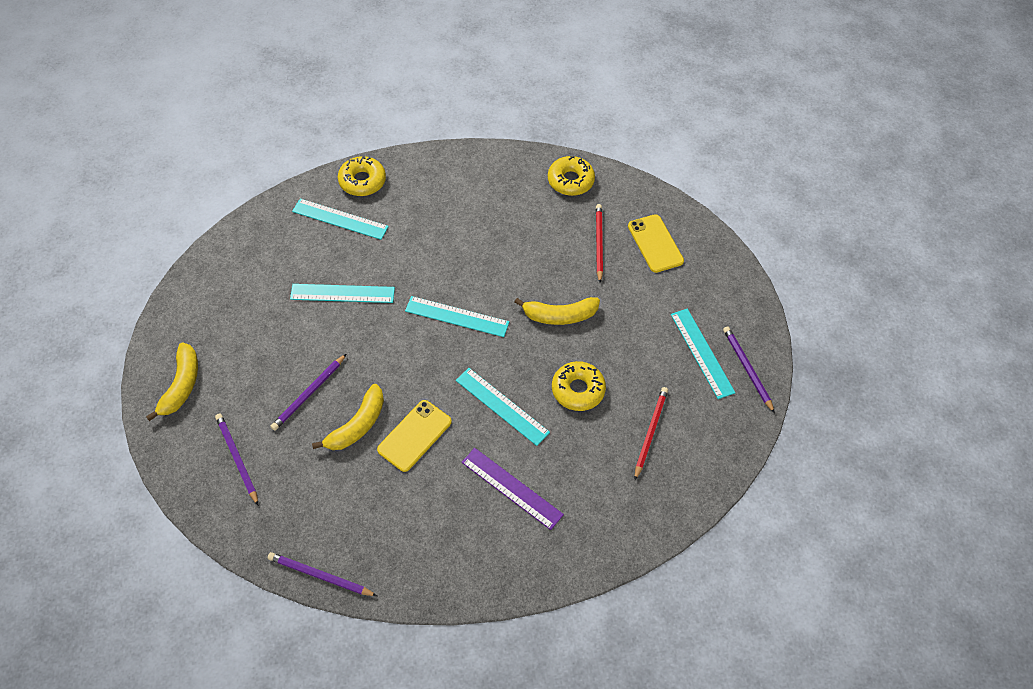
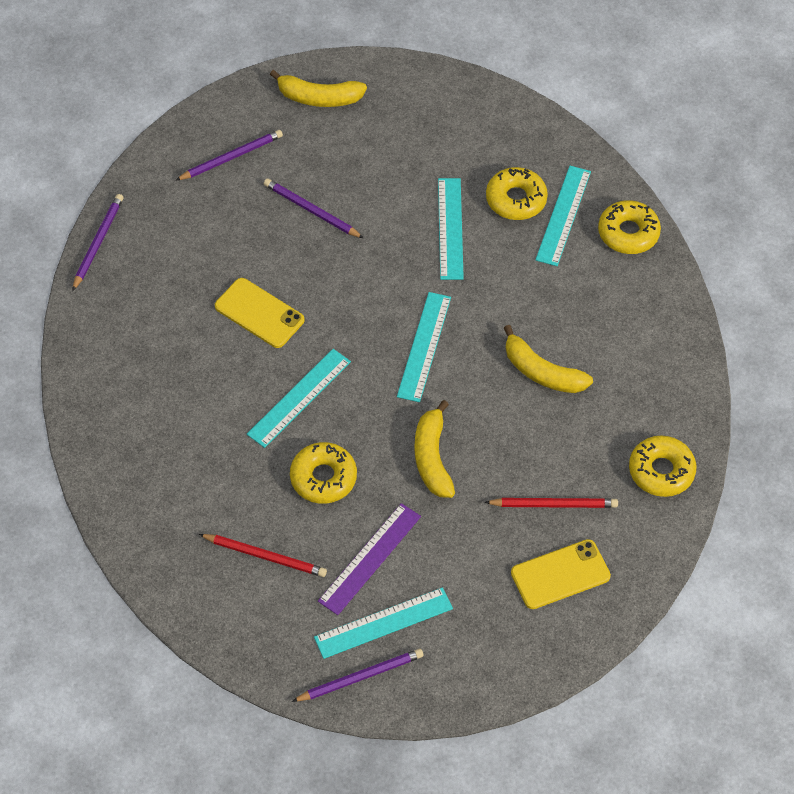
camera: 90 degrees right, 0 degrees up
yellow banana [312,384,384,450] -> yellow banana moved to [504,325,593,393]
purple ruler [461,448,564,530] -> purple ruler moved to [318,503,421,615]
none -> yellow donut [486,167,548,220]

